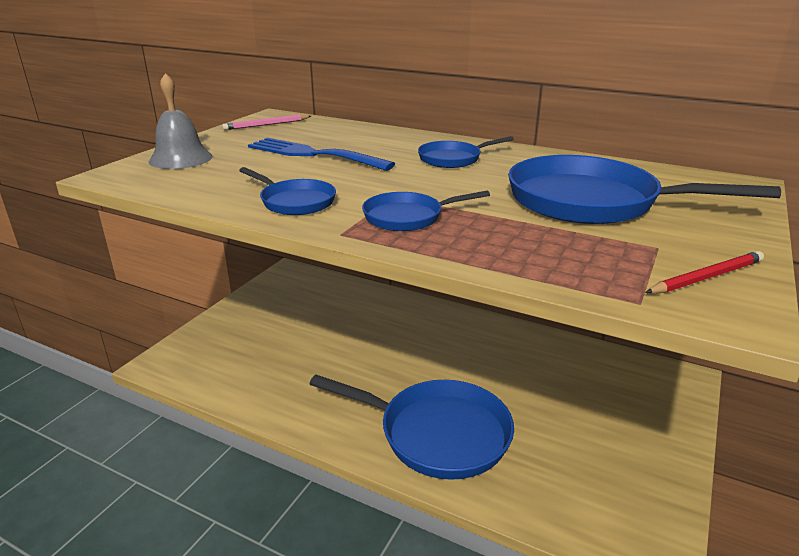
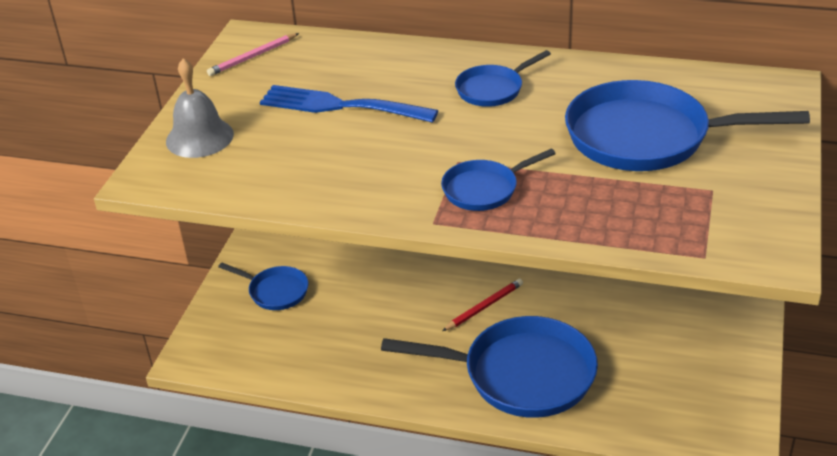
camera: 10 degrees left, 10 degrees up
blue pan [239,167,336,215] -> blue pan moved to [218,263,309,310]
red pencil [645,251,764,294] -> red pencil moved to [442,279,523,331]

